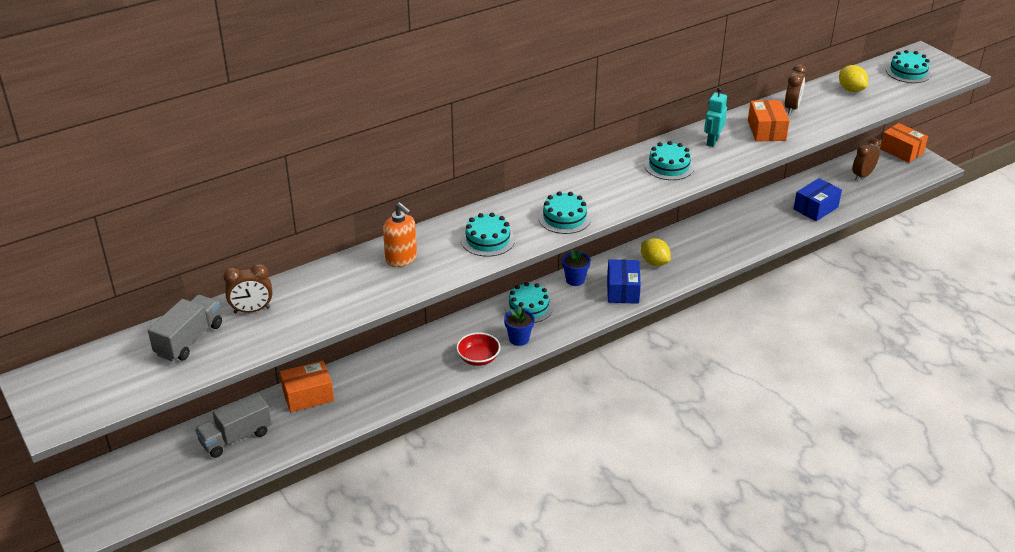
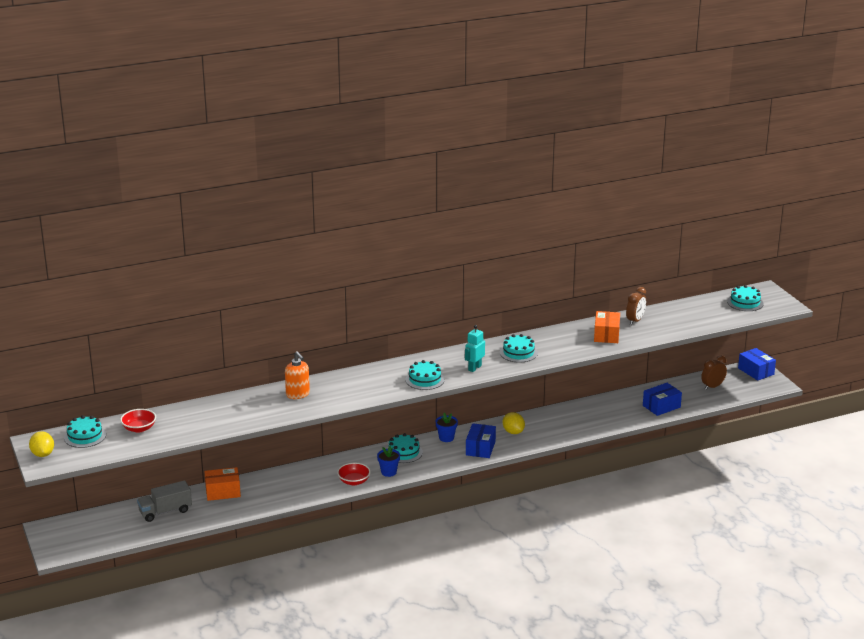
camera: 10 degrees right, 10 degrees down
grey truck [148,295,222,362] -> red bowl [120,409,156,433]
brown clock [223,264,273,313] -> none
turquoise cake [461,212,515,257] -> turquoise cake moved to [64,415,106,448]
turquoise robot [704,87,727,147] -> turquoise robot moved to [465,325,485,372]
yellow lemon [839,65,868,92] -> yellow lemon moved to [29,431,54,457]
orange box [880,123,928,163] -> blue box [738,348,776,381]

